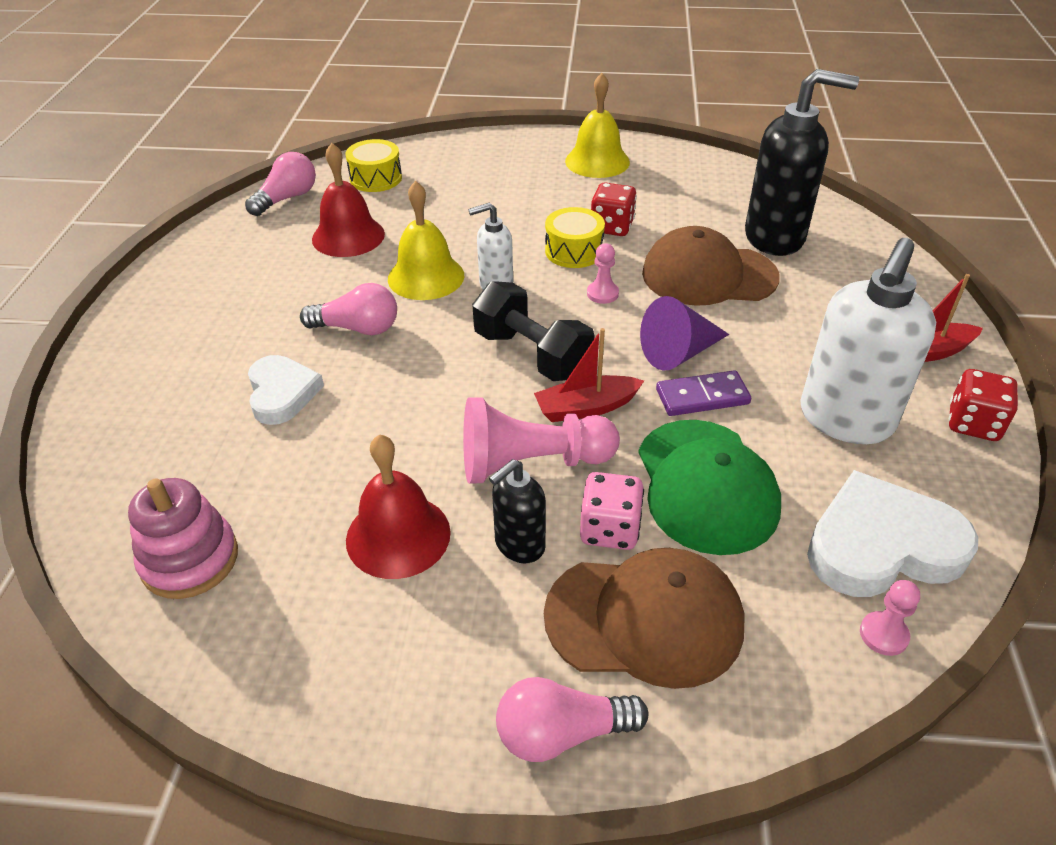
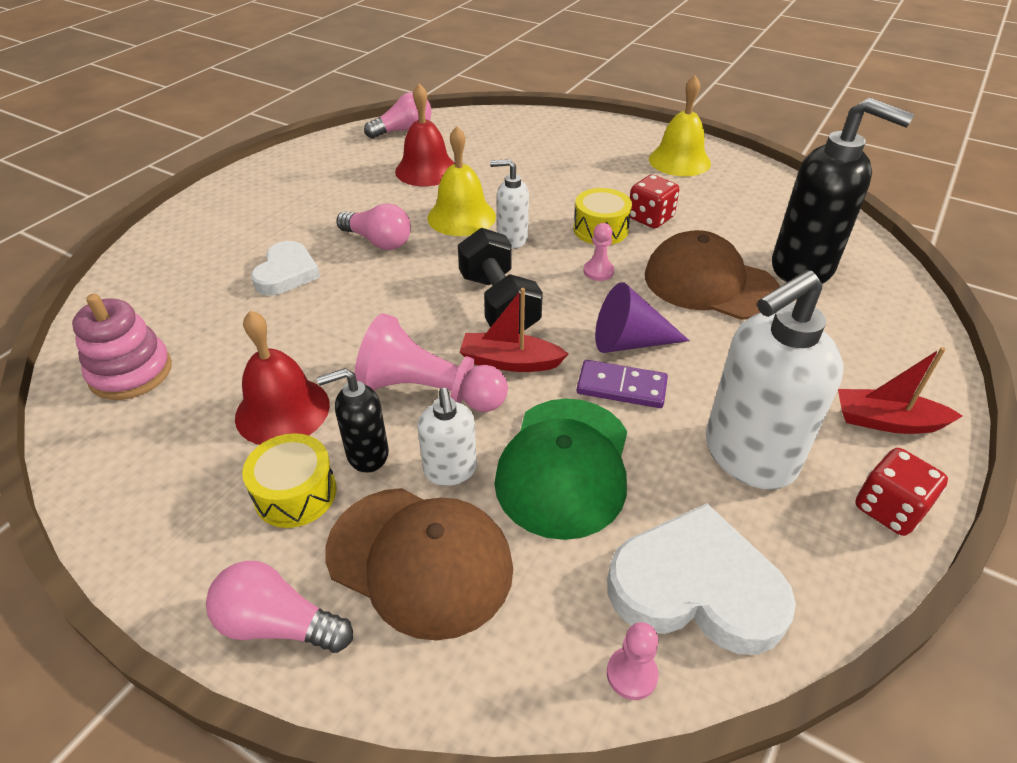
camera: 25 degrees right, 0 degrees up
yellow drum [346,139,402,192] -> yellow drum moved to [242,433,337,528]
pink dice [580,472,644,550] -> white soap dispenser [418,388,477,486]

